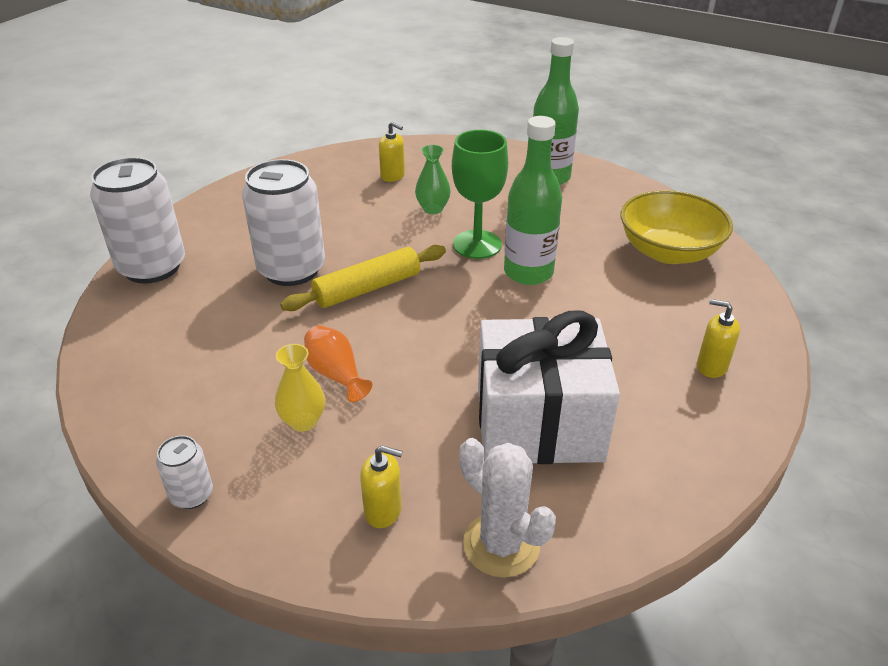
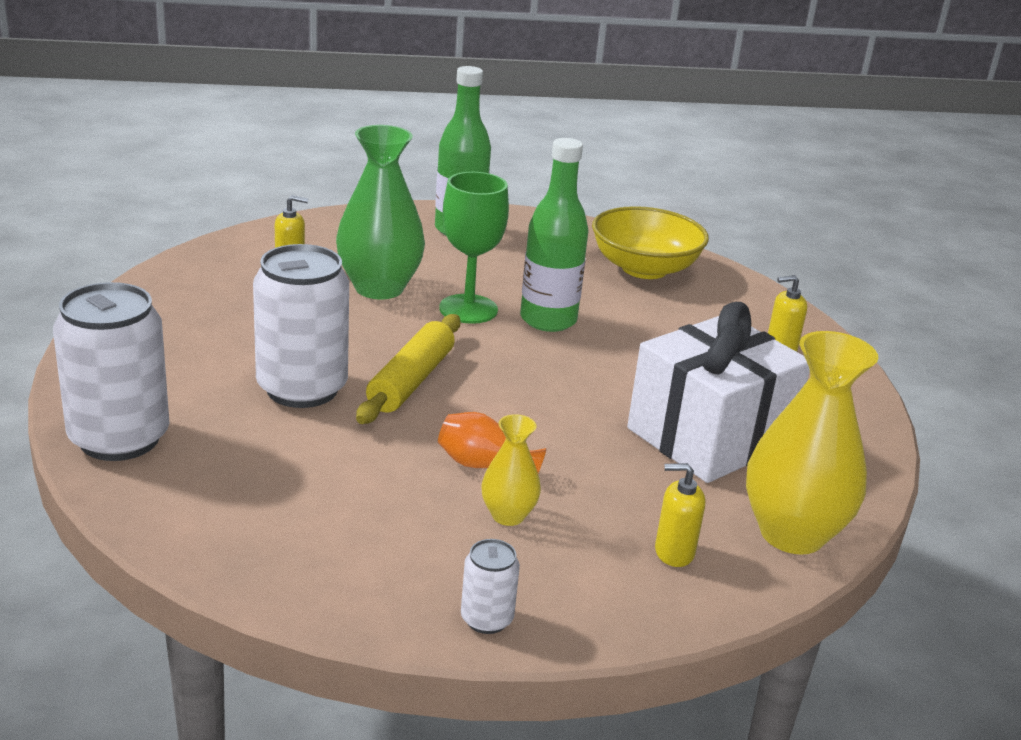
camera: 40 degrees left, 10 degrees down
yellow soap dispenser [360,445,403,528] -> yellow soap dispenser turned 150 degrees counterclockwise [655,463,705,567]
green vase [415,145,451,214] -> green vase [336,125,425,299], size x1.97
white cactus [459,438,556,578] -> yellow vase [746,331,878,555]

